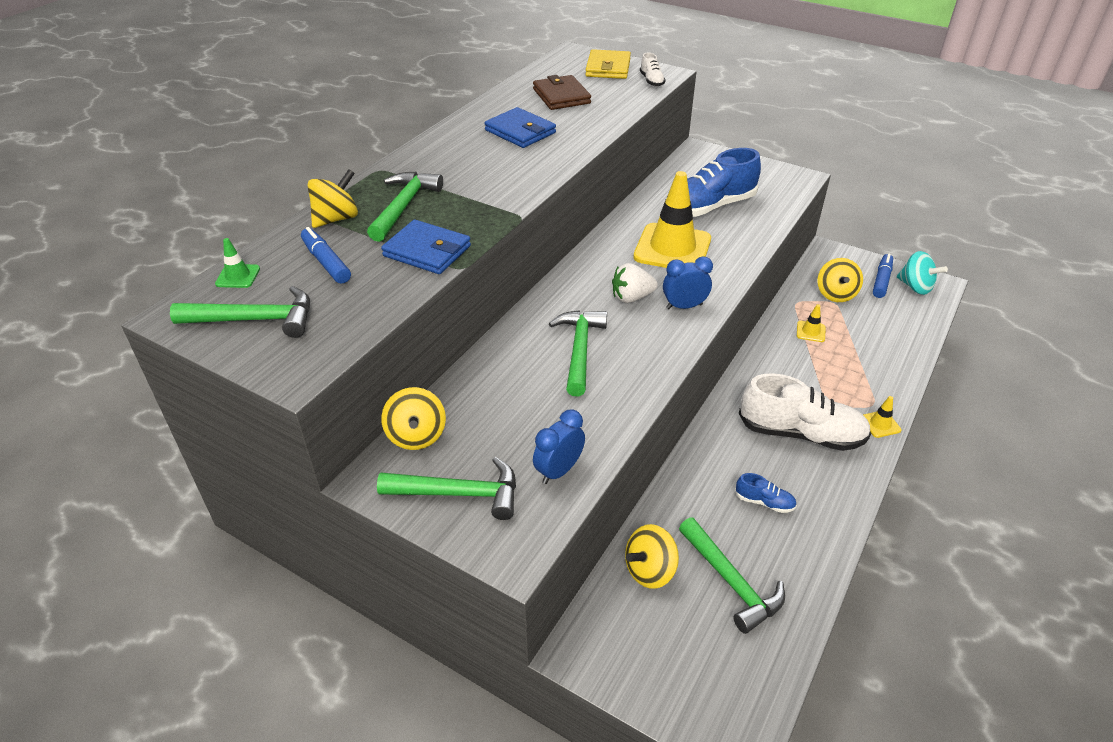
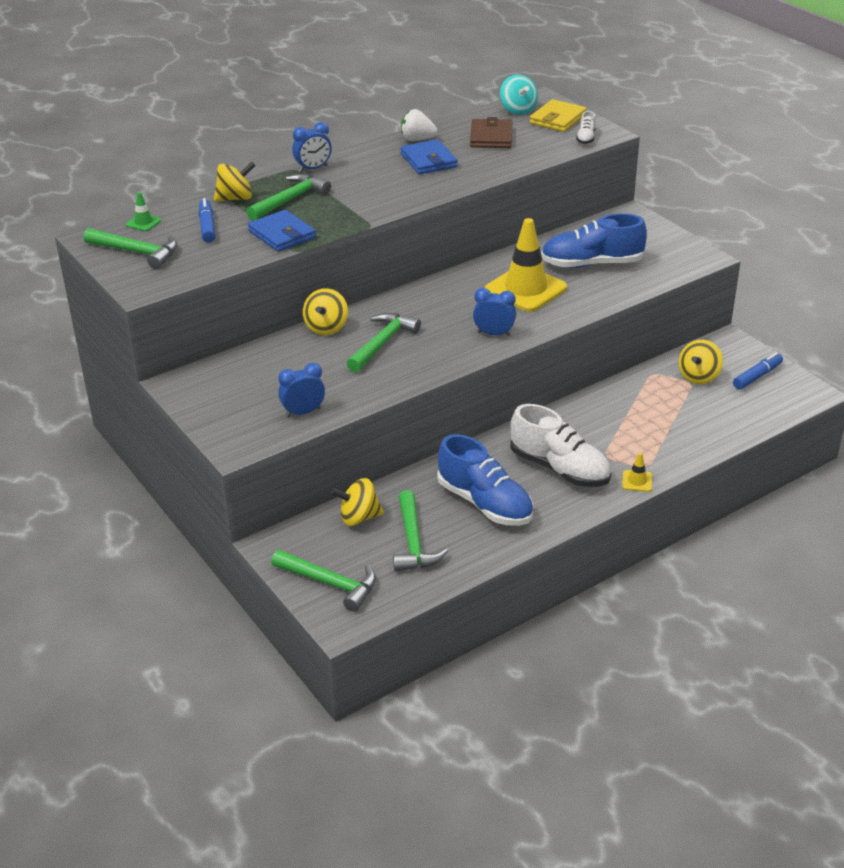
camera: 25 degrees right, 5 degrees down
green hammer [377,457,516,520] -> green hammer moved to [271,550,376,612]
yellow spinning top [381,387,446,450] -> yellow spinning top moved to [303,288,348,335]
white strawberry [612,263,658,303] -> white strawberry moved to [401,109,438,141]
blue shoe [735,473,797,513] -> blue shoe [437,434,533,526], size x2.25
yellow traffic cone [797,304,825,342] -> none
turquoise spinning top [897,251,948,295] -> turquoise spinning top moved to [500,75,538,115]
none -> blue clock [292,122,332,172]

